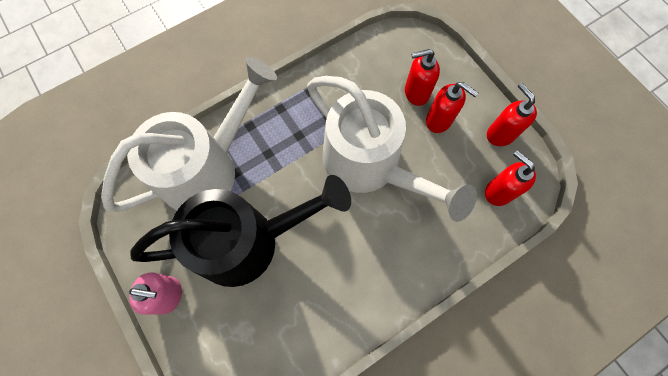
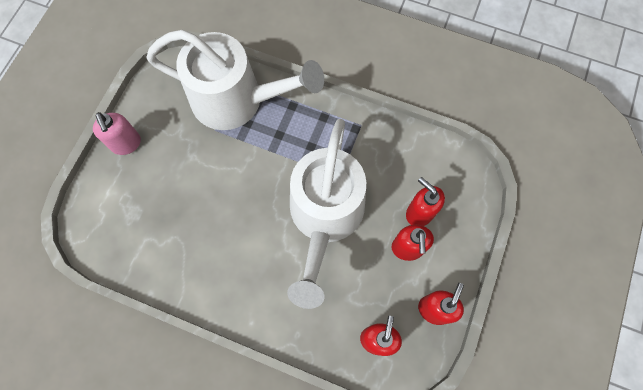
camera: 55 degrees right, 0 degrees up
black watering can [131,175,351,287] -> none

